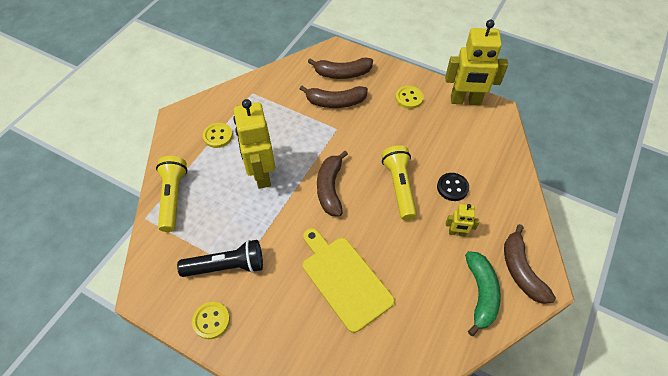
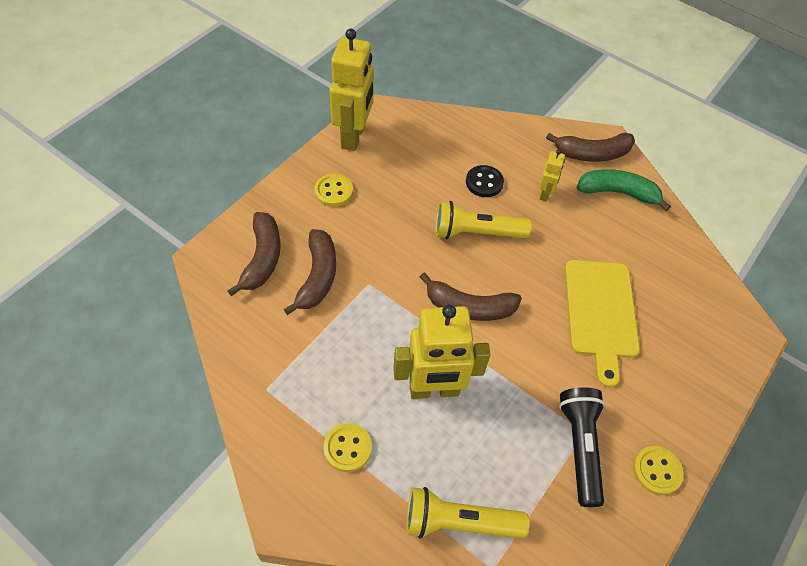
camera: 85 degrees left, 0 degrees up
yellow cutting board [303,228,395,333] -> yellow cutting board turned 60 degrees counterclockwise [565,260,640,388]

